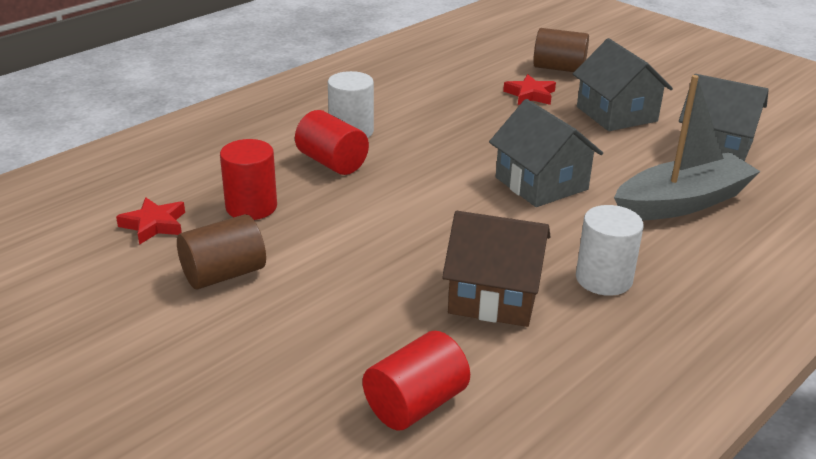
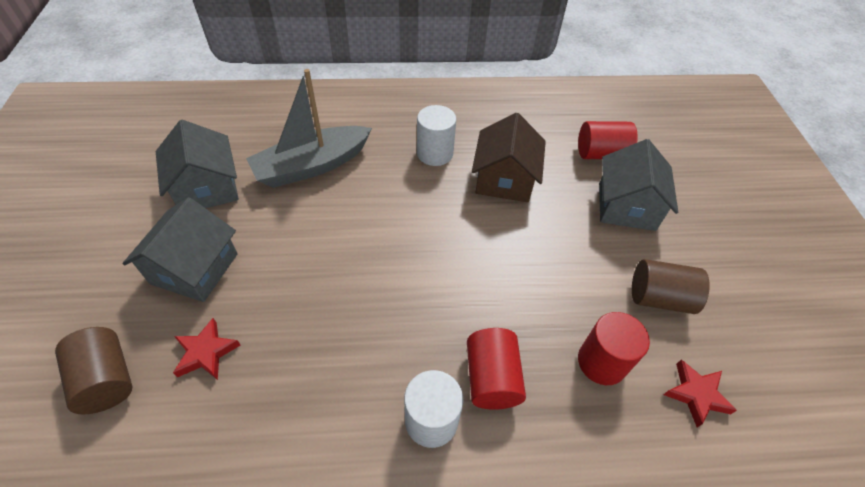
camera: 140 degrees left, 20 degrees up
brown house [442,211,550,327] -> brown house turned 45 degrees clockwise [472,113,546,202]
grey house [489,99,603,207] -> grey house moved to [599,139,678,231]
grey boat [614,75,761,220] -> grey boat turned 45 degrees counterclockwise [246,69,372,188]

